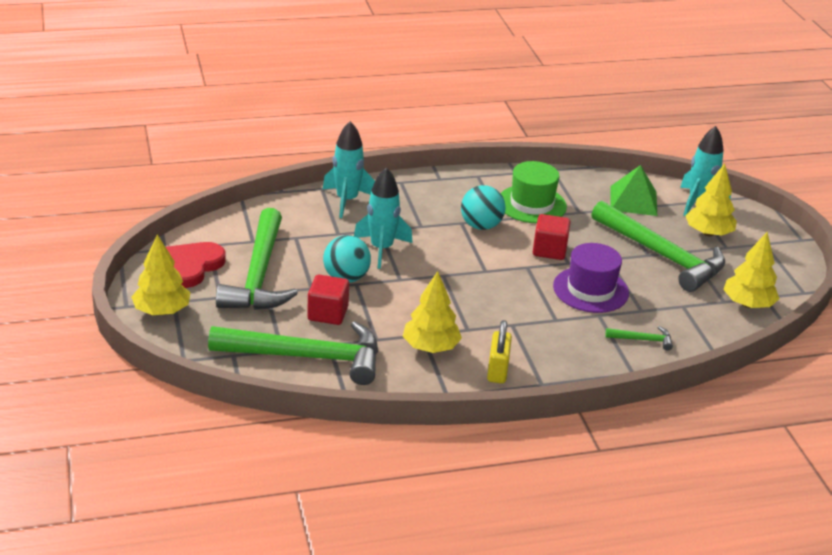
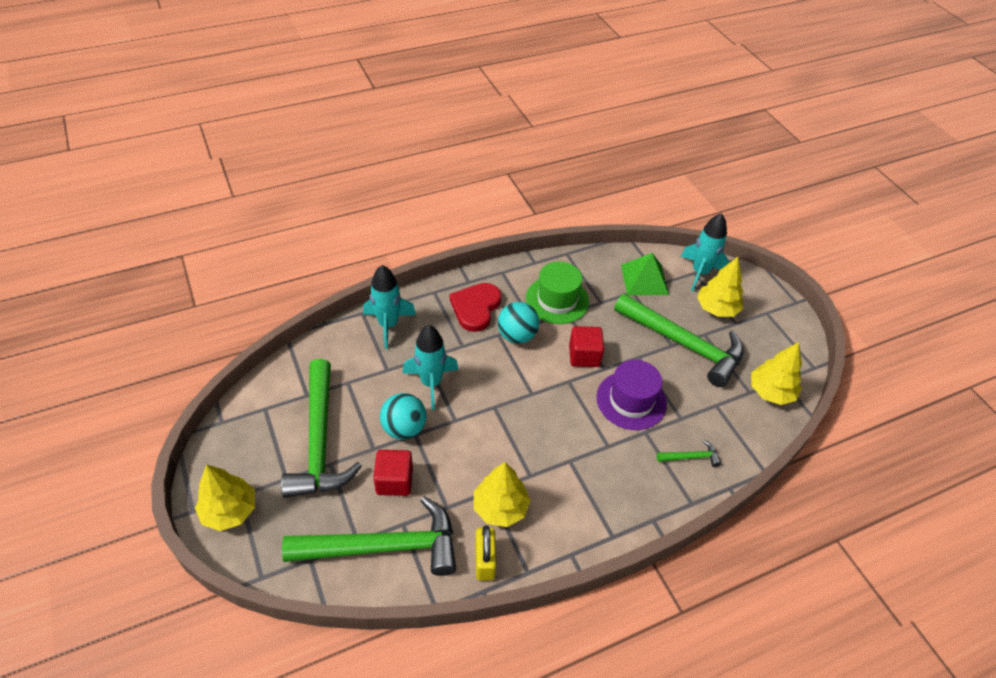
camera: 10 degrees left, 15 degrees up
red heart [166,242,226,288] -> red heart moved to [449,283,501,332]
yellow padlock [487,320,512,383] -> yellow padlock moved to [475,525,496,581]

